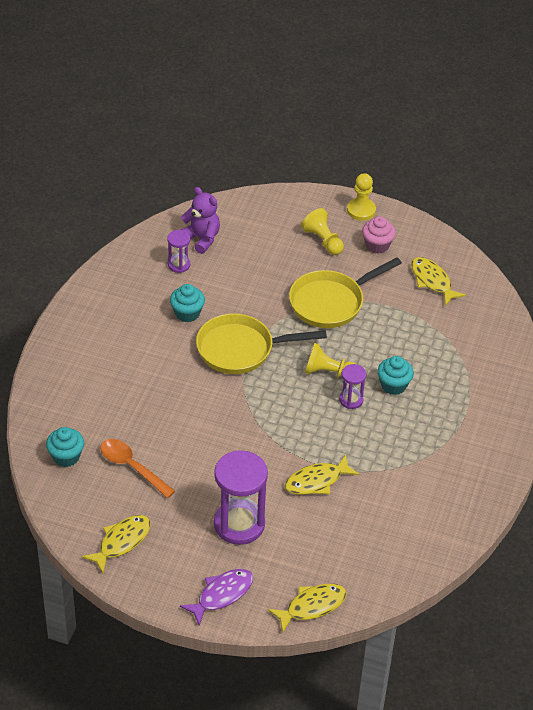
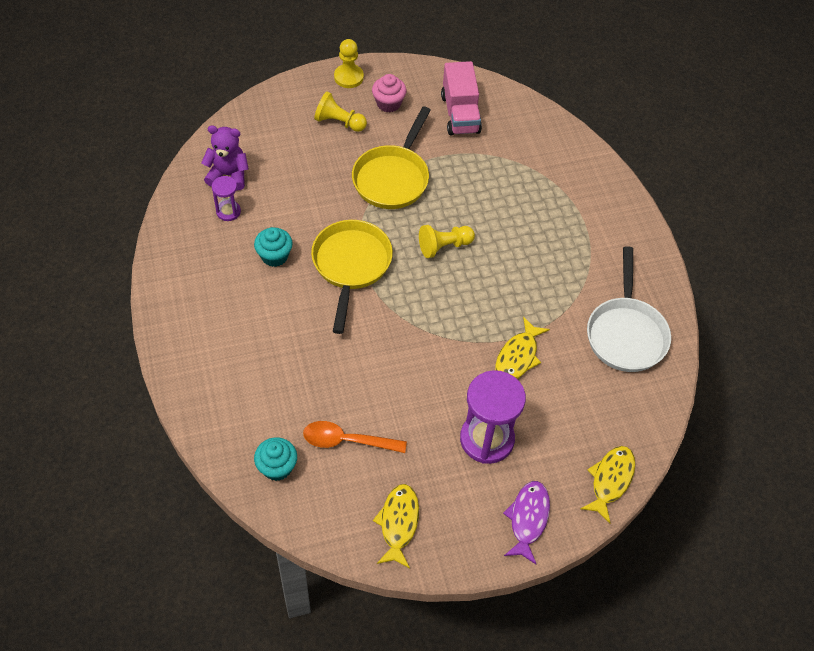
camera: 35 degrees left, 10 degrees up
yellow pan [196,313,327,374] -> yellow pan turned 135 degrees clockwise [311,220,393,334]
purple hourglass [339,364,366,409] -> none
turquoise cupcake [377,356,414,395] -> none
yellow fish [411,257,466,305] -> pink truck [441,61,482,136]
none -> white pan [587,246,671,372]

